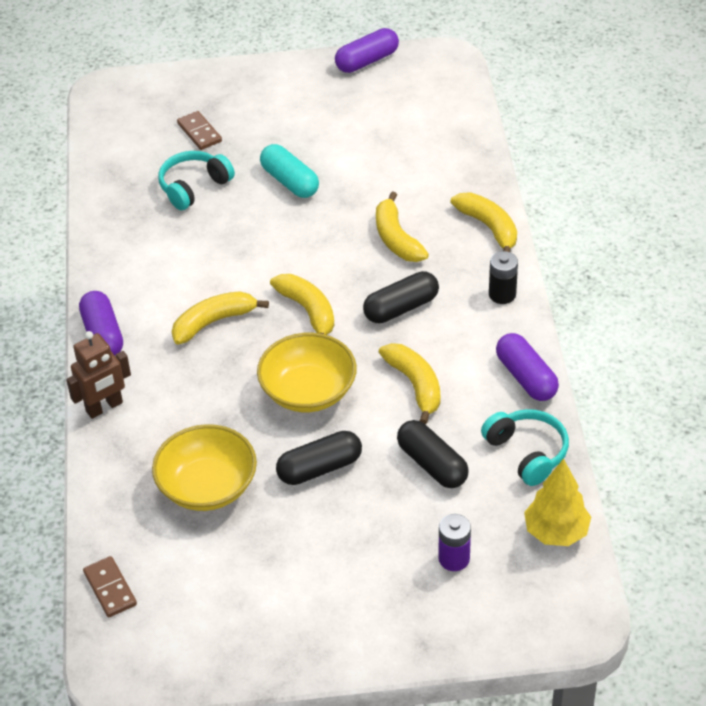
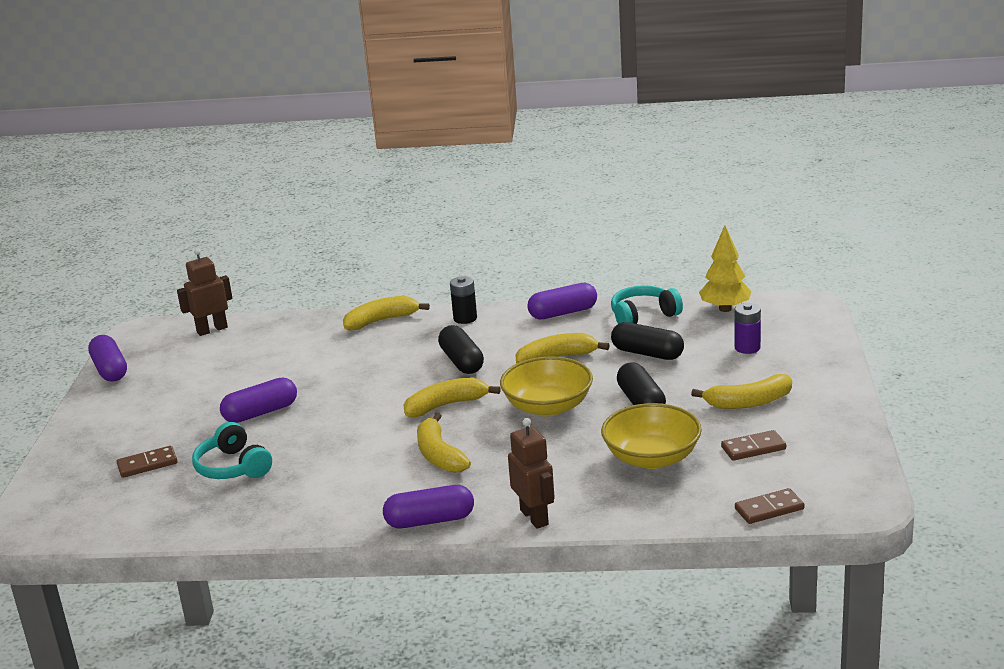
camera: 80 degrees left, 20 degrees down
turquoise capsule [260,144,319,198] -> purple capsule [220,377,297,423]
yellow banana [376,191,429,262] -> yellow banana moved to [691,374,792,409]
black capsule [397,420,469,488] -> black capsule turned 60 degrees clockwise [611,322,684,360]
none -> brown robot [177,248,233,336]
none -> brown domino [721,430,786,461]

